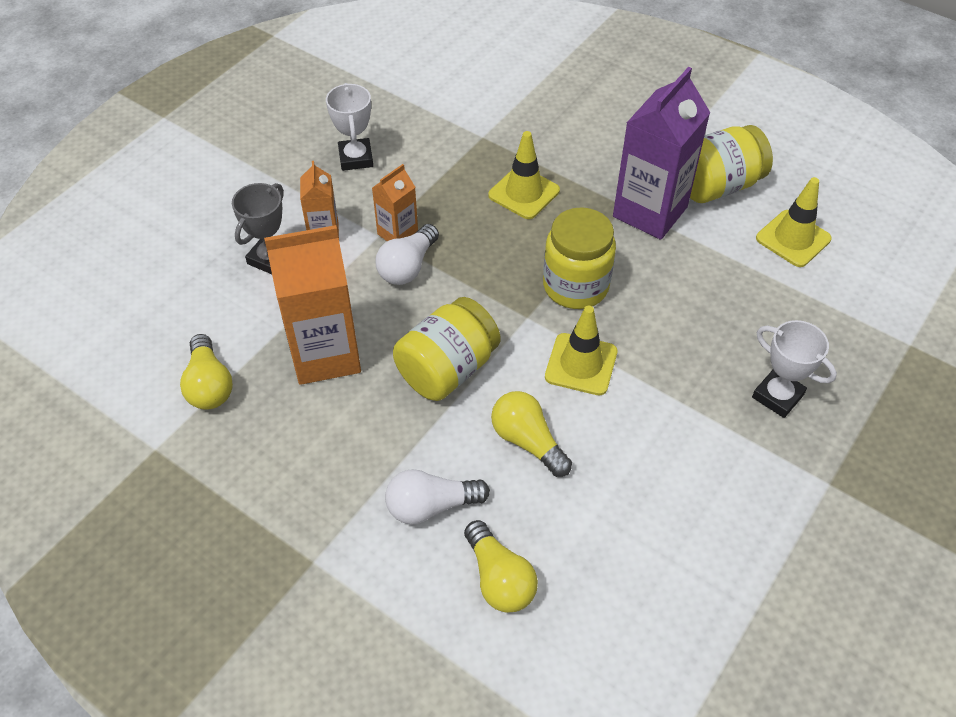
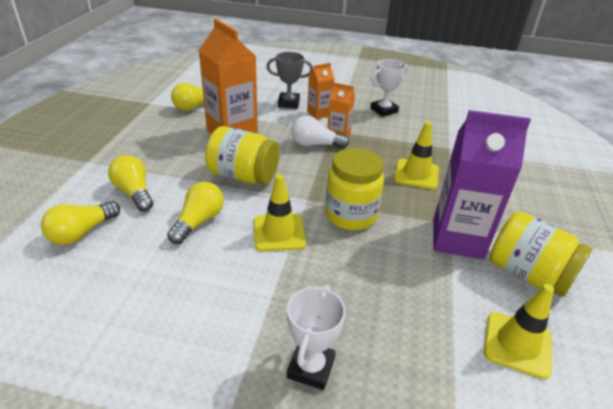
camera: 65 degrees right, 15 degrees down
white light bulb [385,469,490,524] -> yellow light bulb [108,155,153,211]

